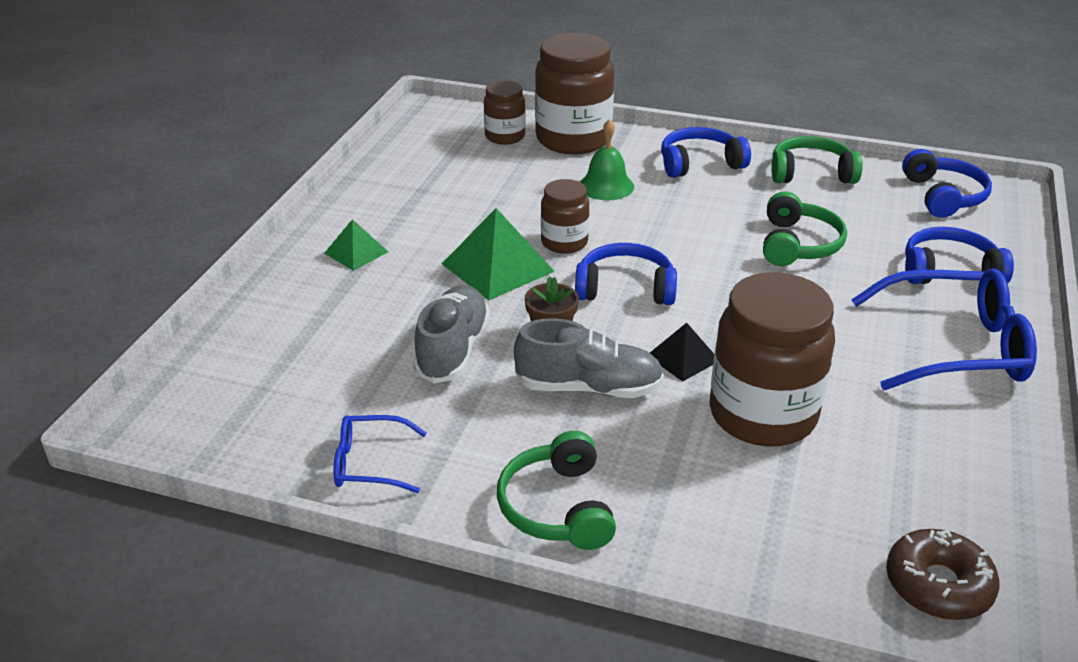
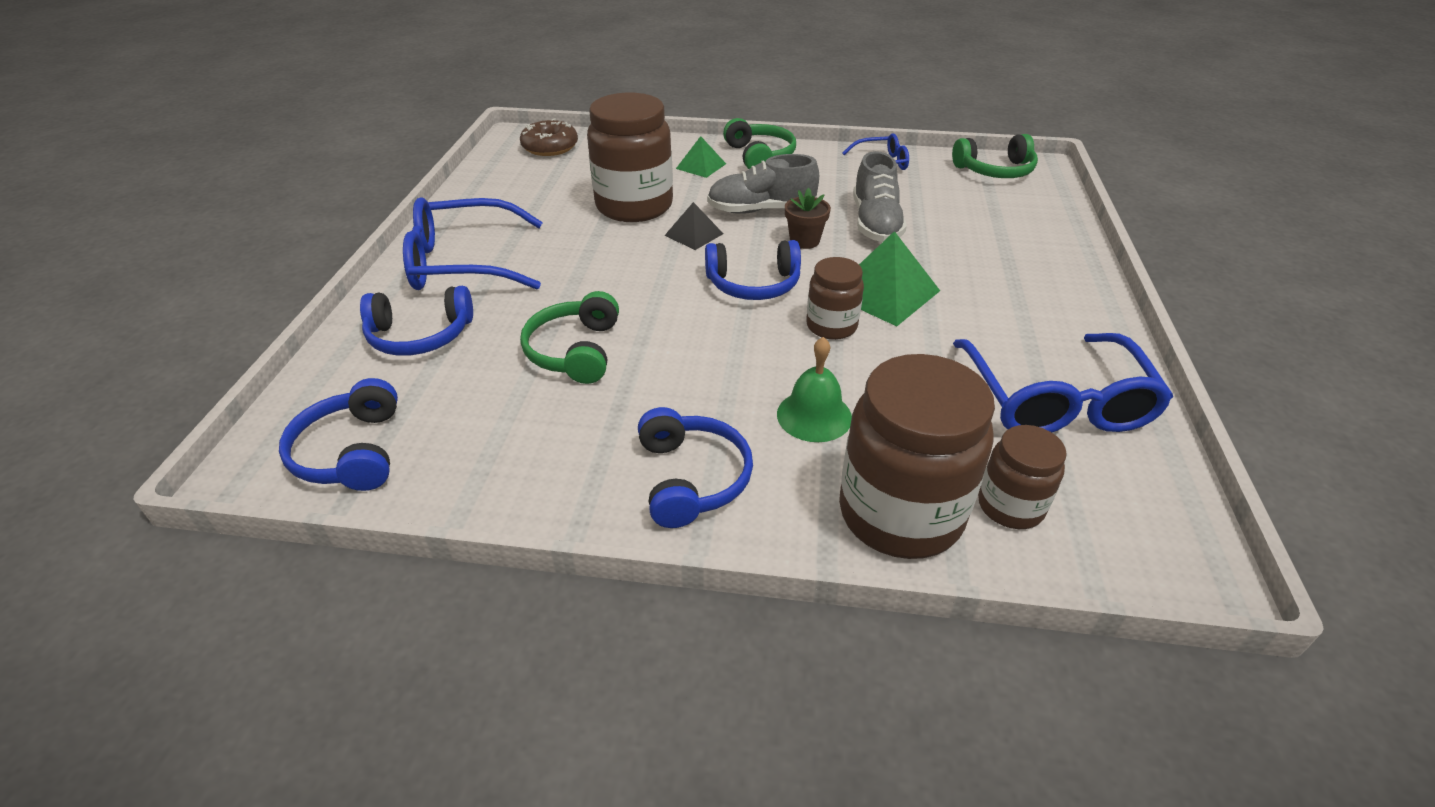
camera: 170 degrees right, 5 degrees up
green pyramid [324,219,388,271] -> green pyramid moved to [676,136,726,178]
blue headphones [661,127,751,178] -> blue headphones turned 75 degrees counterclockwise [638,407,753,528]
green headphones [771,136,863,184] -> green headphones moved to [952,134,1038,178]
none -> blue glasses [953,333,1173,432]

